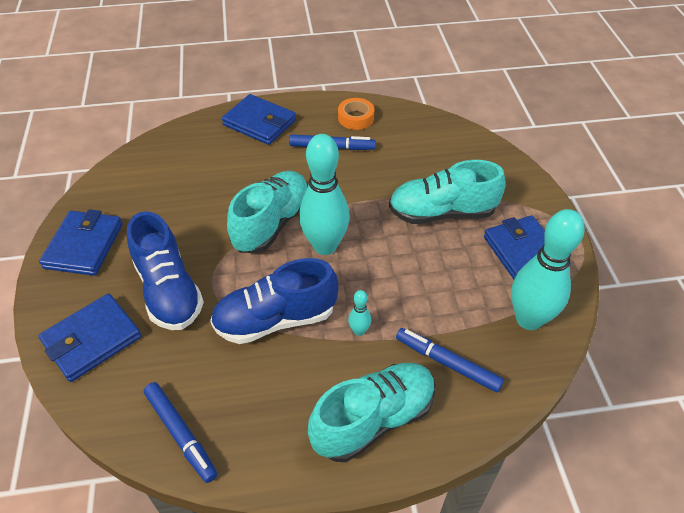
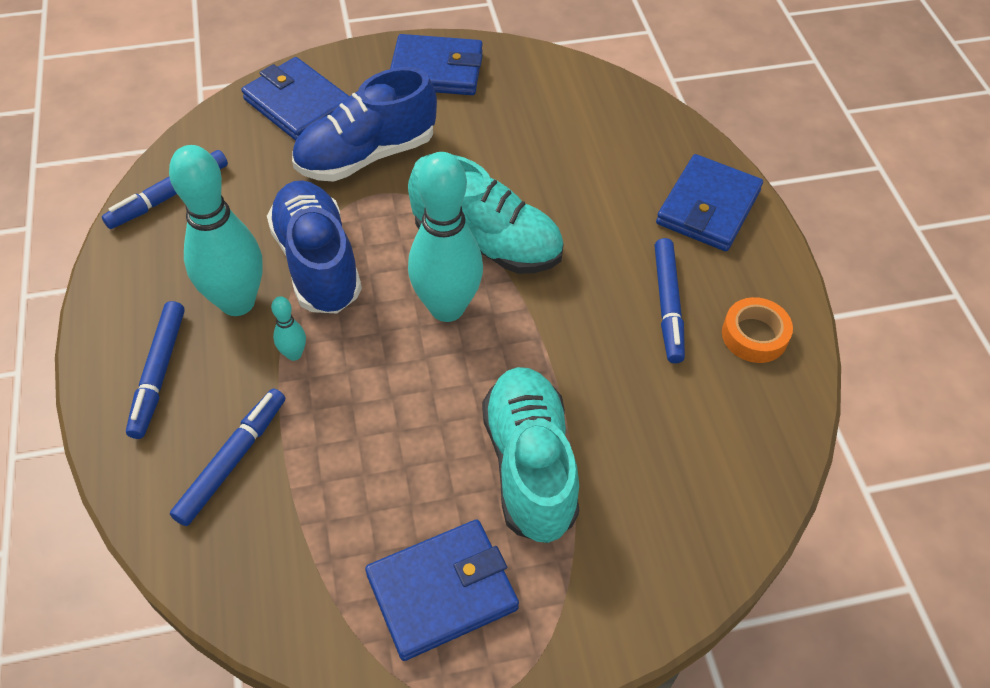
camera: 85 degrees right, 5 degrees up
turquoise shoe [308,363,436,462] -> blue marker [126,301,185,439]
turquoise bowling pin [511,209,585,330] -> turquoise bowling pin moved to [169,145,263,316]

